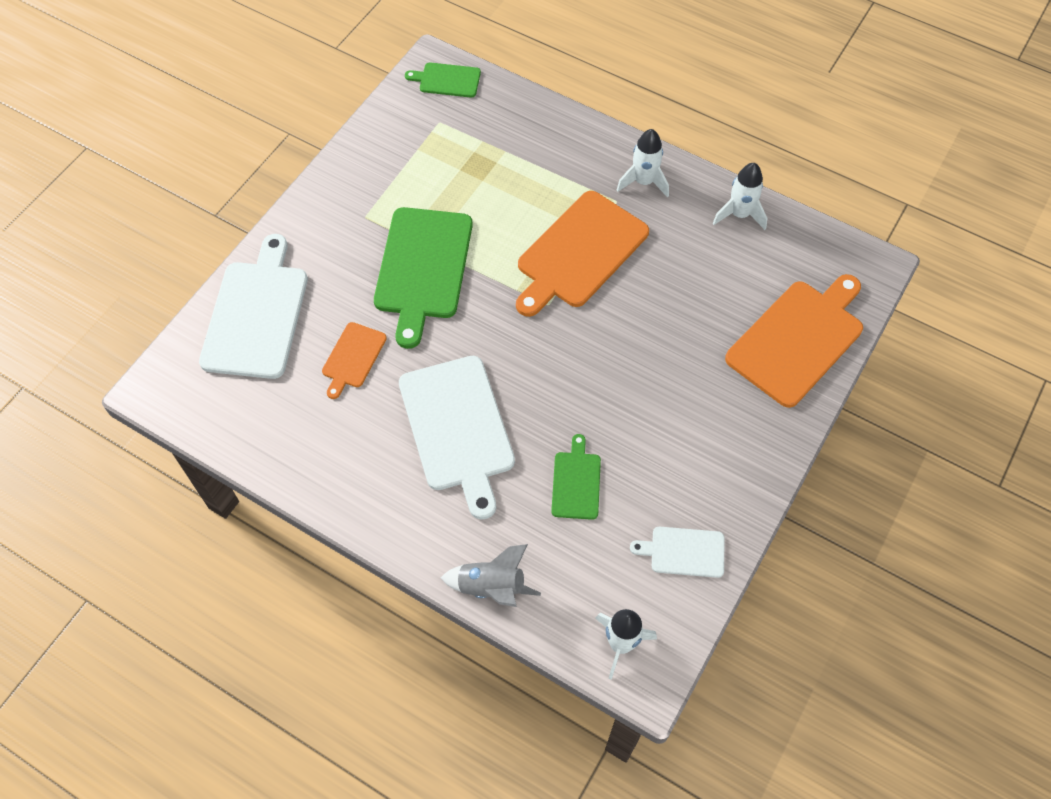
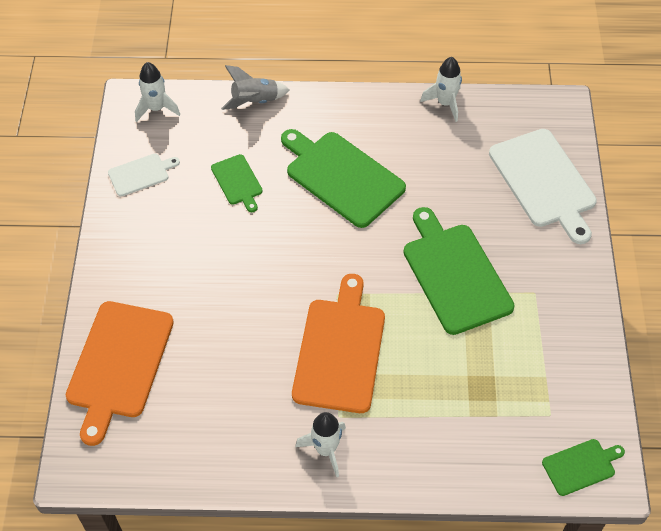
camera: 150 degrees right, 5 degrees down
orange cutting board [322,322,387,399] -> none
white cutting board [399,356,515,519] -> green cutting board [281,129,406,228]
white rocket [713,163,767,230] -> white rocket moved to [420,57,462,122]

